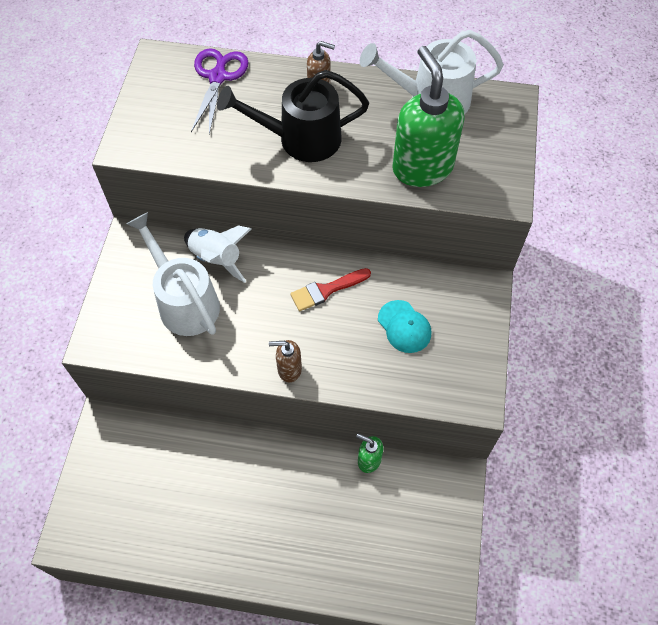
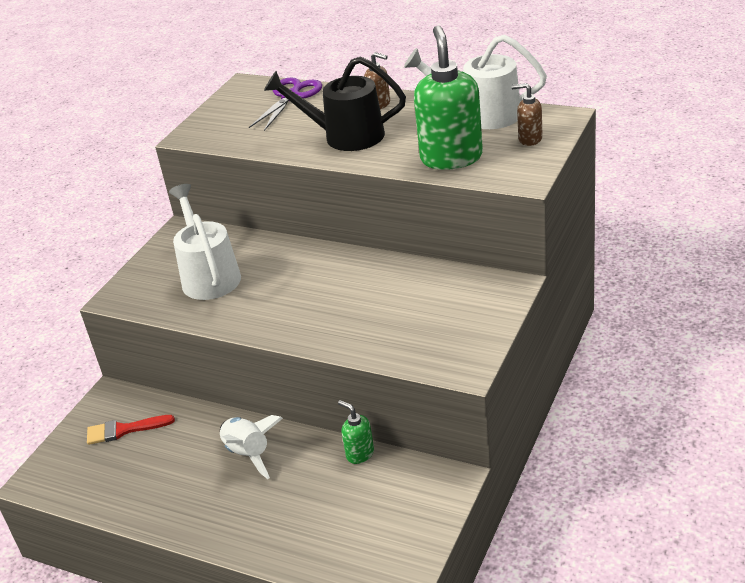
camera: 20 degrees right, 25 degrees down
white rocket [184,225,251,283] -> white rocket moved to [220,415,283,479]
brown soap dispenser [269,340,302,382] -> brown soap dispenser moved to [512,83,543,146]
red brush [290,268,371,311] -> red brush moved to [87,415,175,445]
turquoise cap [378,300,431,353] -> none

